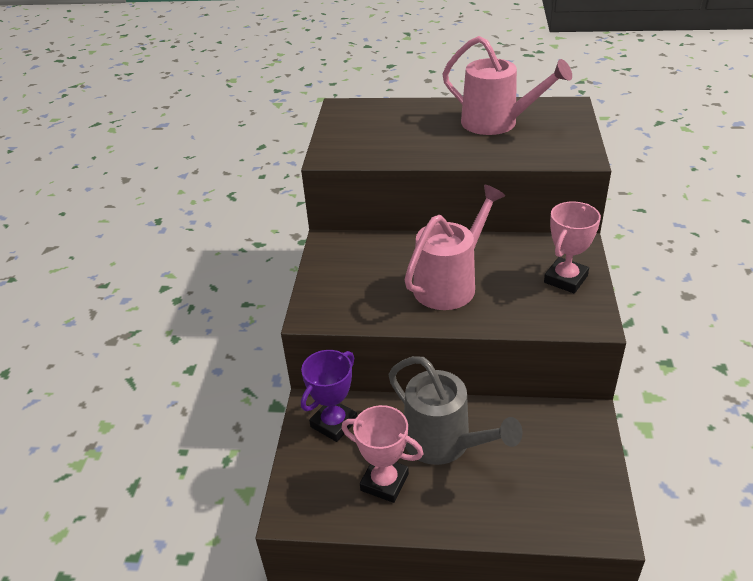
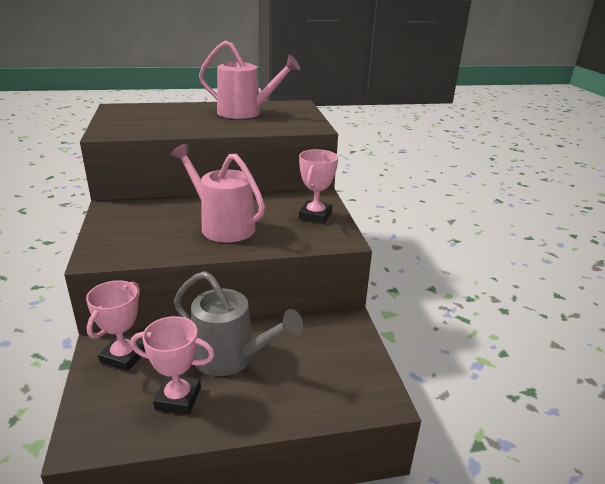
camera: 20 degrees left, 10 degrees down
purple trophy [301,350,357,442] -> pink trophy [86,280,145,372]
pink watering can [404,185,505,310] -> pink watering can turned 75 degrees counterclockwise [171,144,265,243]

